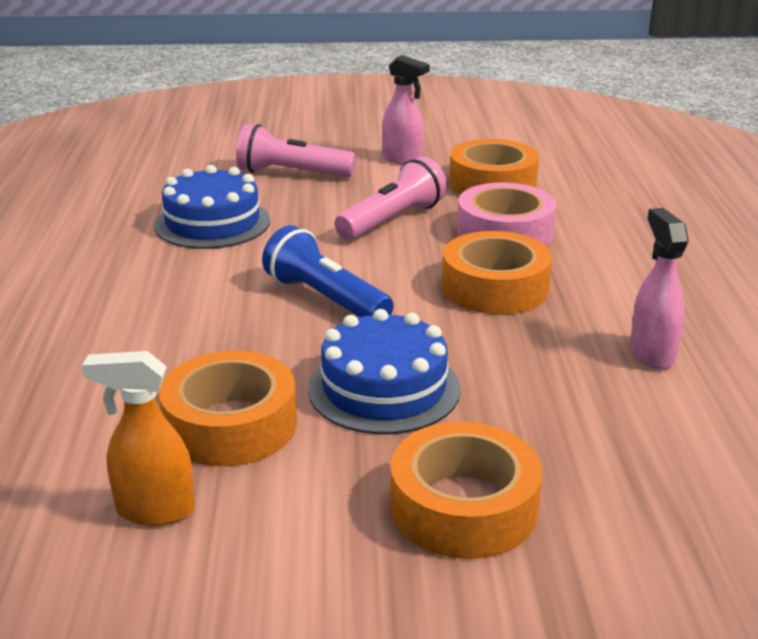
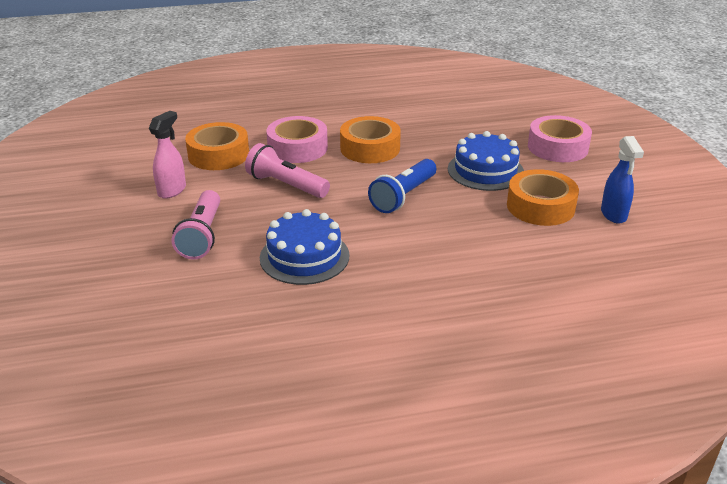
camera: 100 degrees left, 5 degrees up
orange spray bottle [82,351,195,526] -> blue spray bottle [601,136,644,224]
orange tape [390,422,542,559] -> pink tape [528,115,592,162]
pink spray bottle [630,208,689,369] -> none

